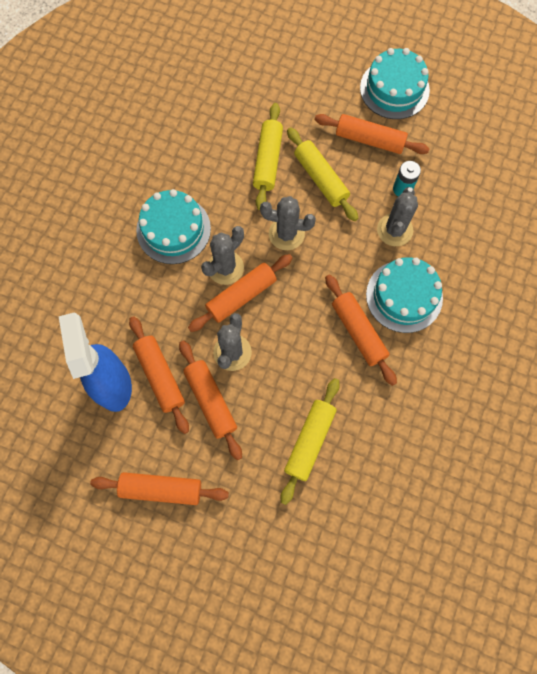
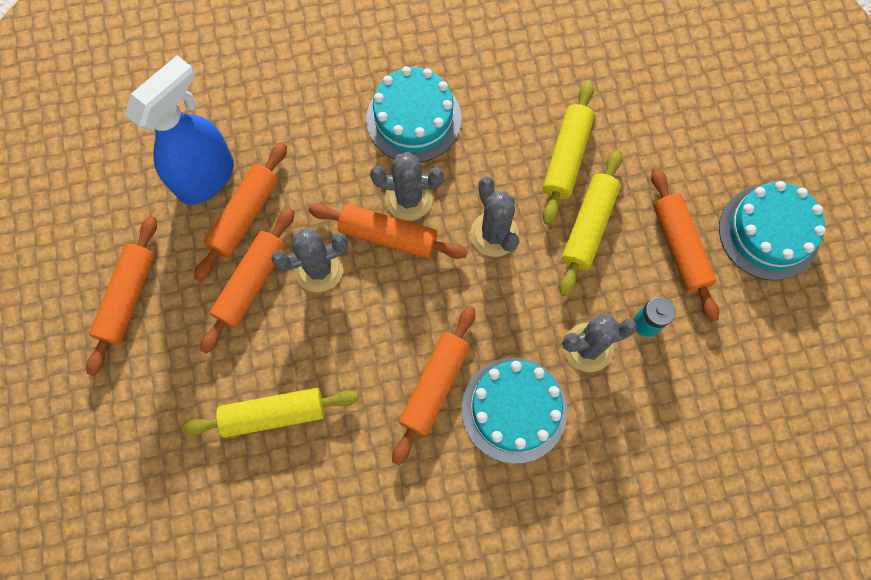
camera: 55 degrees right, 0 degrees up
orange rolling pin [90,472,229,505] -> orange rolling pin turned 45 degrees clockwise [86,216,157,376]
yellow rolling pin [253,103,283,210] -> yellow rolling pin turned 45 degrees counterclockwise [543,81,594,225]

